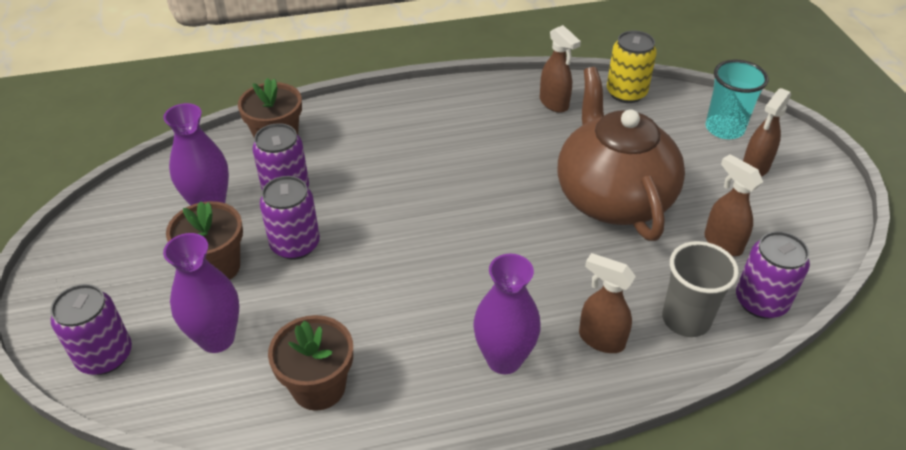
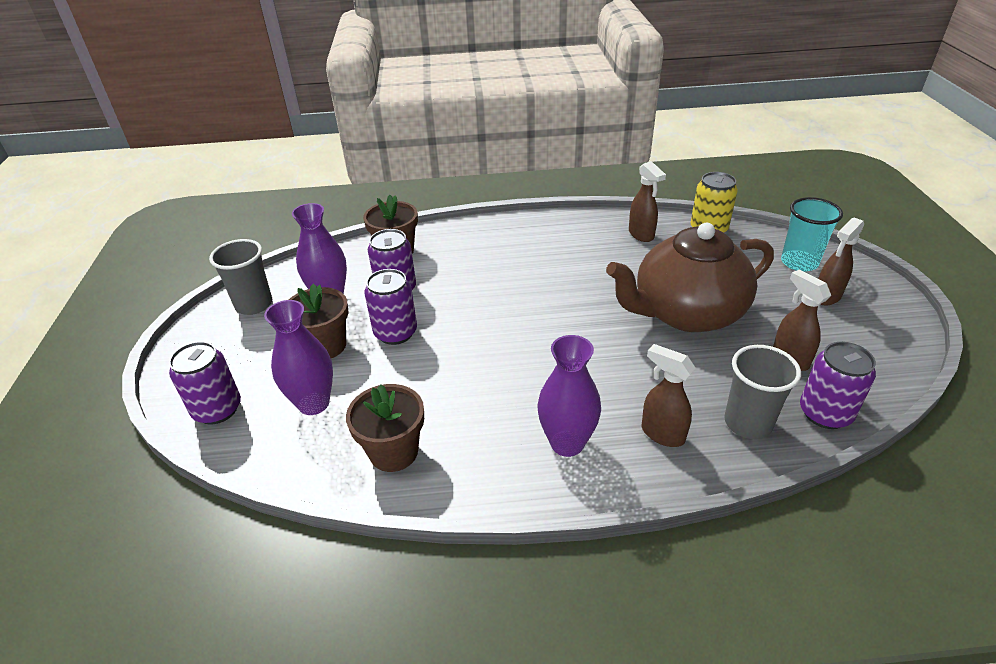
camera: 10 degrees right, 5 degrees down
brown teapot [558,67,685,241] -> brown teapot turned 105 degrees counterclockwise [606,223,774,332]
none -> grey cup [209,239,272,315]

